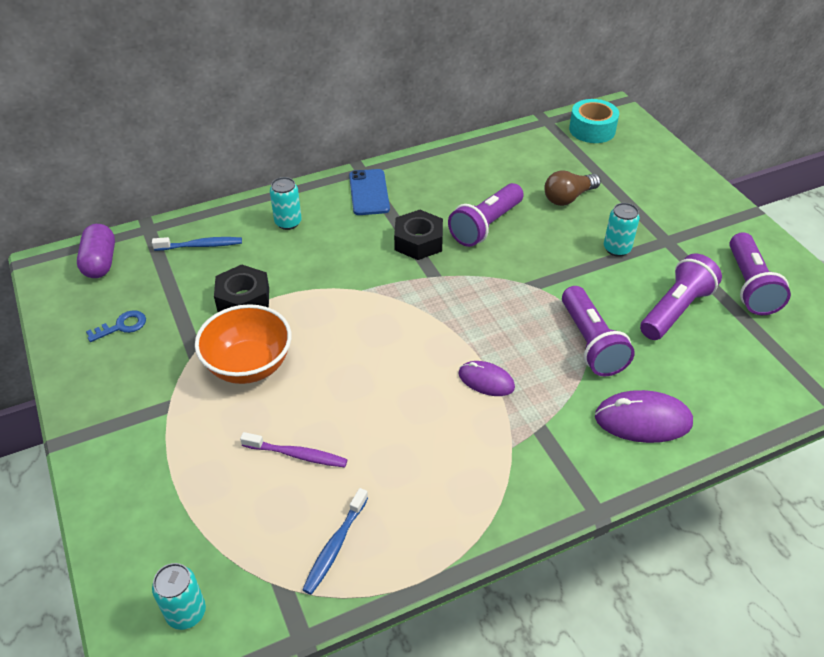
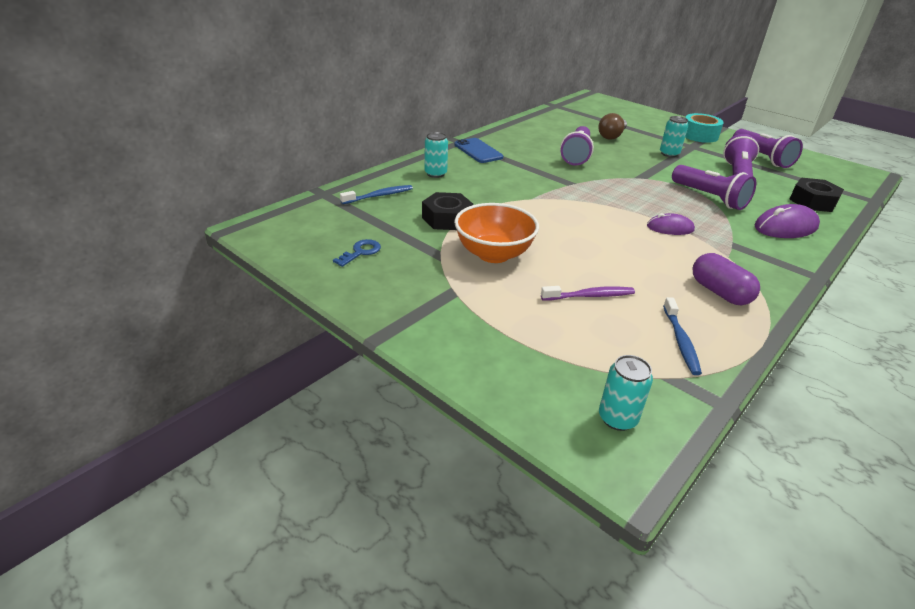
camera: 25 degrees left, 10 degrees down
purple capsule [77,224,115,278] -> purple capsule moved to [693,253,760,305]
black nut [394,209,443,260] -> black nut moved to [789,178,844,212]
turquoise tape [569,99,619,143] -> turquoise tape moved to [685,113,724,143]

